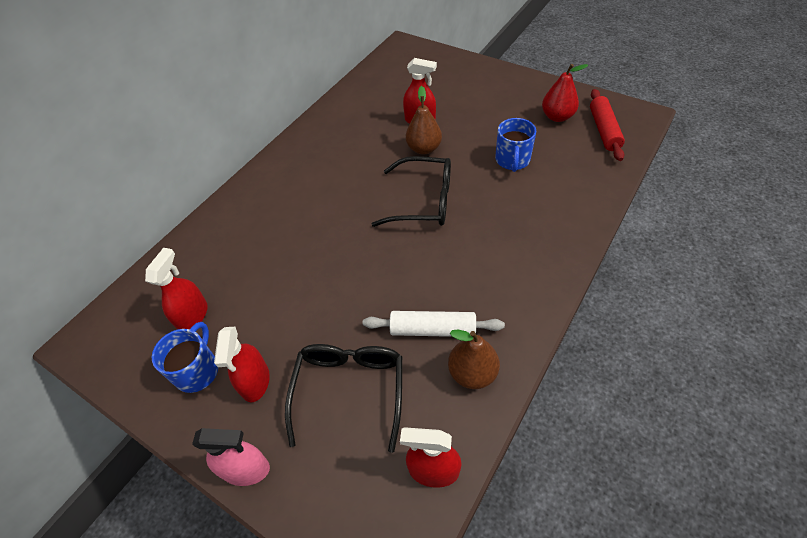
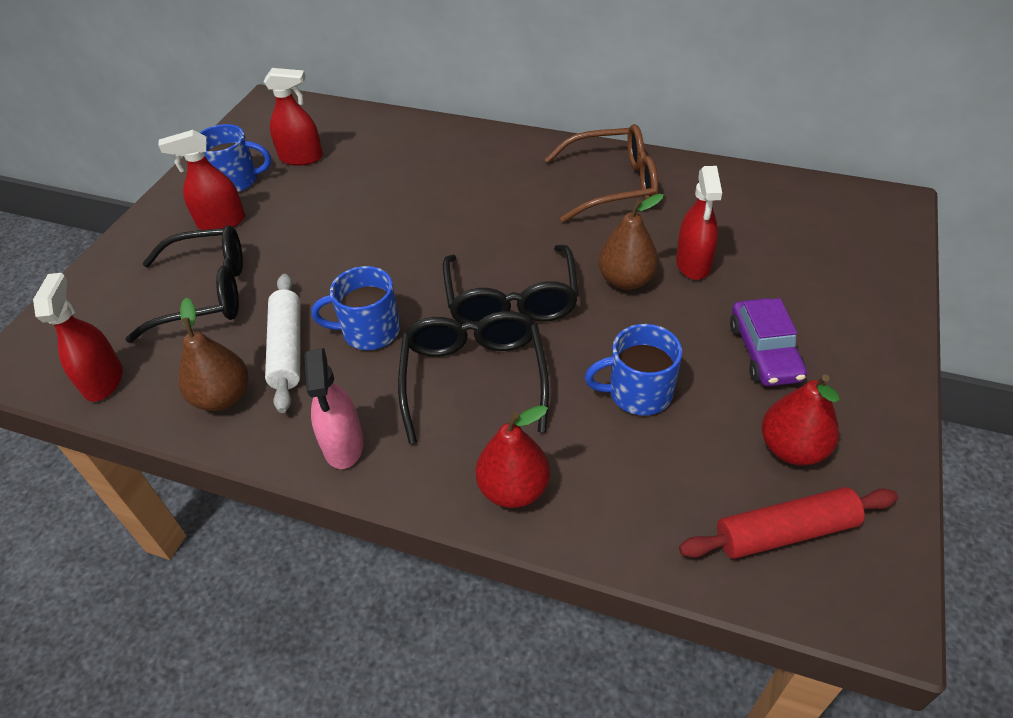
camera: 75 degrees right, 5 degrees down
pink spray bottle [192,428,270,486] -> pink spray bottle moved to [304,348,364,469]
none -> blue mug [311,266,400,350]
none -> black glasses [398,311,549,444]
none -> red pear [475,405,550,508]
none -> brown glasses [545,124,658,222]
none -> purple car [730,298,807,386]

